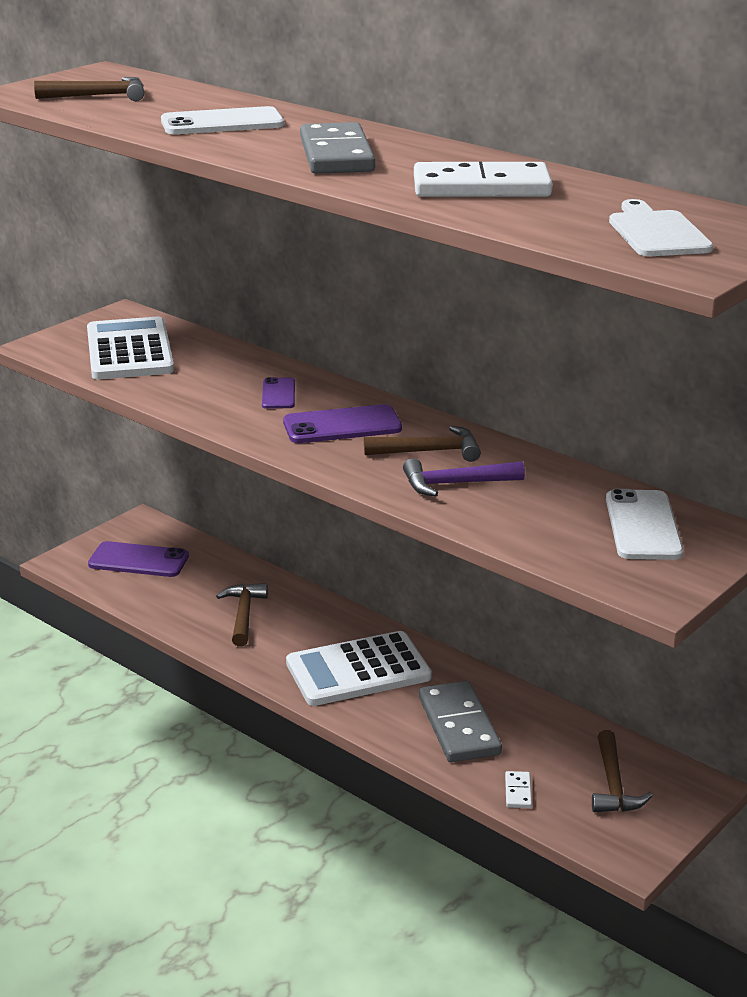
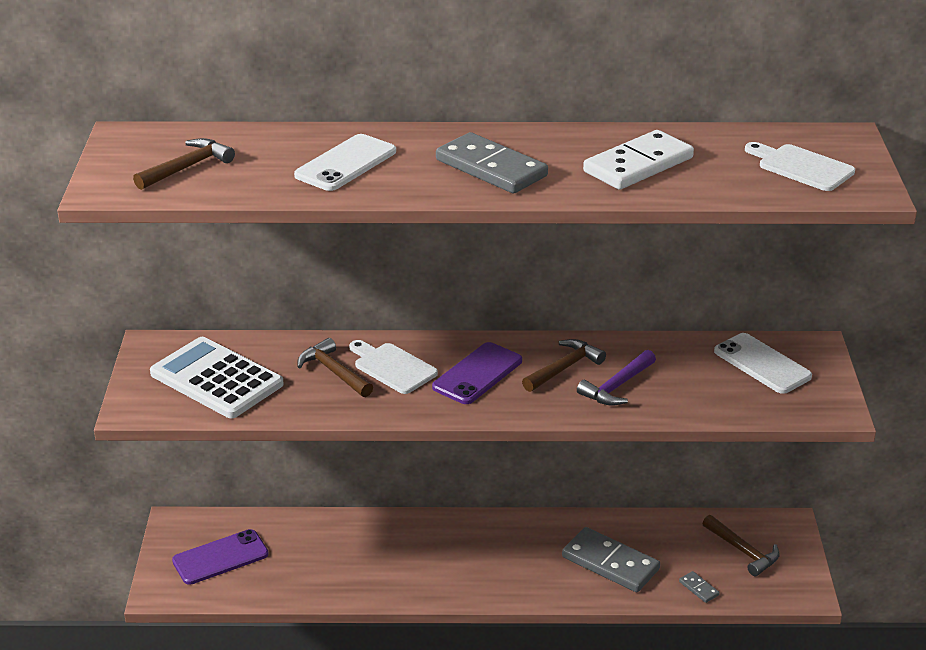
camera: 40 degrees left, 5 degrees up
brown hammer [216,583,268,647] -> brown hammer moved to [297,338,373,397]
purple phone [262,377,295,409] -> white cutting board [349,340,438,394]
white calculator [286,631,432,706] -> none
white domino [505,771,532,808] -> grey domino [679,571,720,603]

